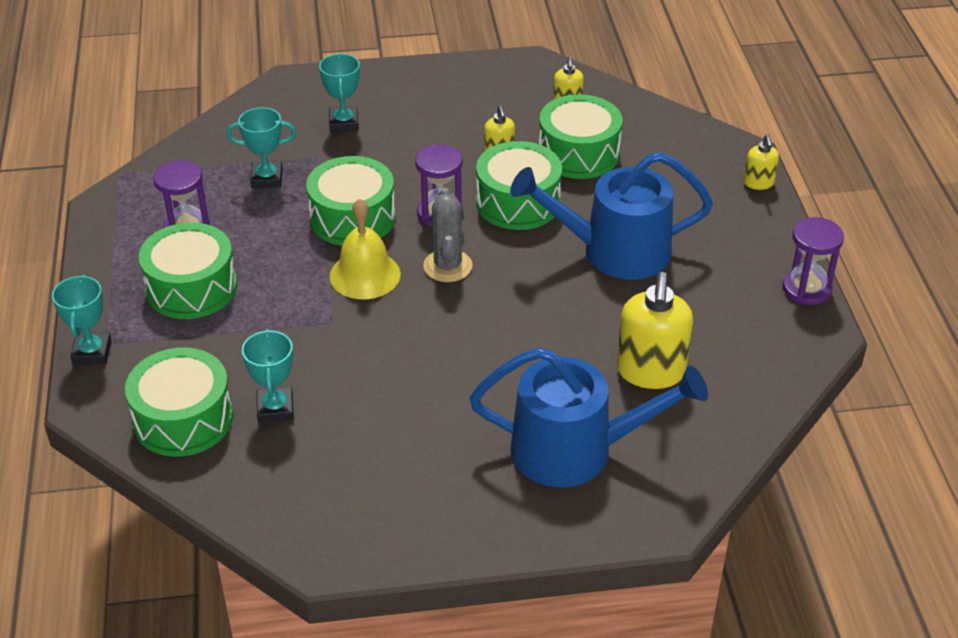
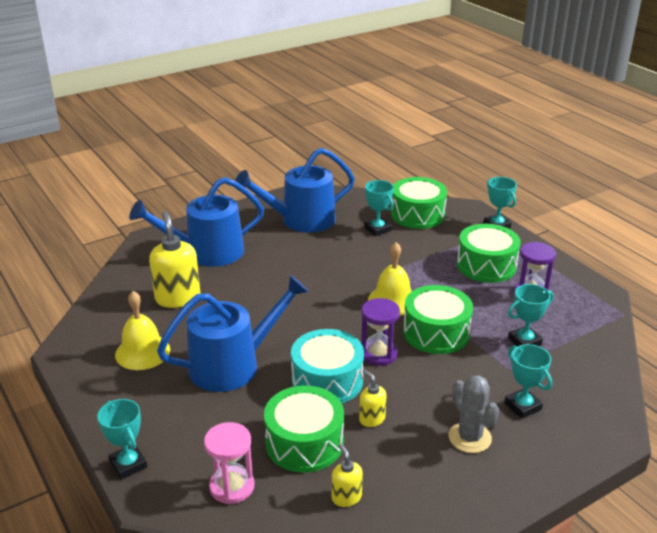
camera: 155 degrees right, 10 degrees down
grey cactus [423,188,473,282] -> grey cactus moved to [449,375,499,453]
green drum [476,141,562,230] -> turquoise drum [291,329,364,403]
yellow soap dispenser [744,134,779,190] -> turquoise trophy [97,399,148,479]
purple hourglass [783,217,844,305] -> none
none -> yellow bell [115,291,170,370]
none -> pink hourglass [204,422,254,504]
none -> blue watering can [235,148,355,233]

